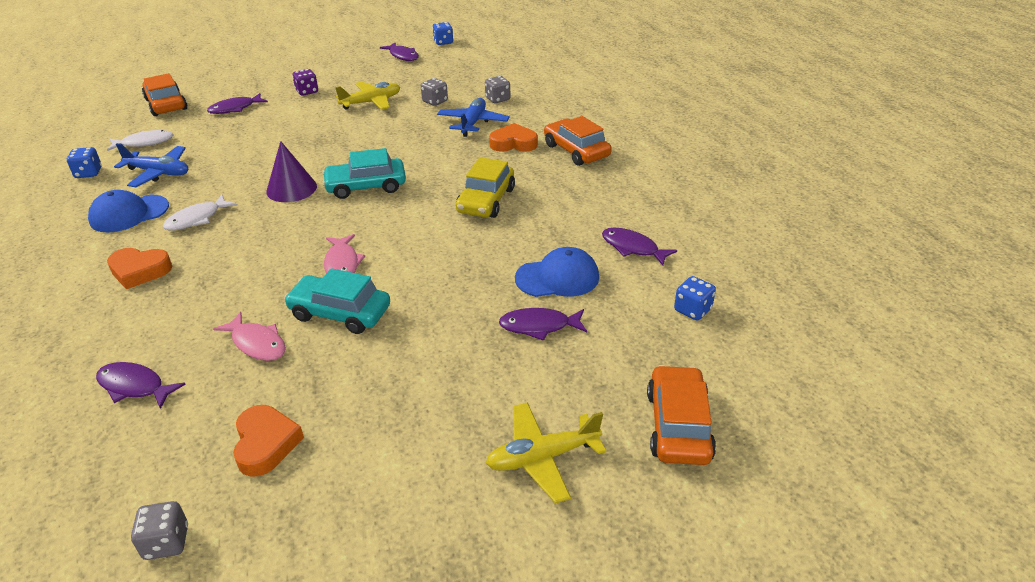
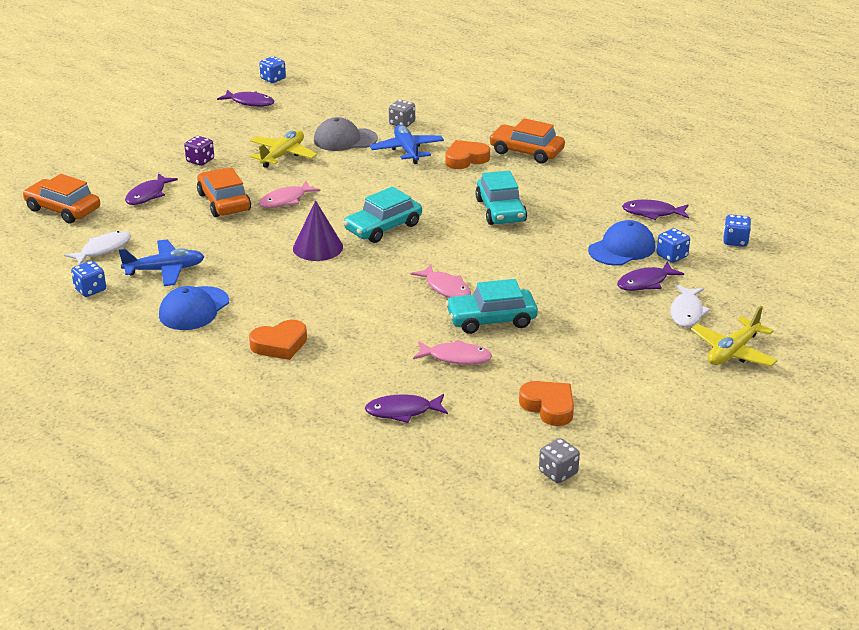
camera: 30 degrees left, 5 degrees down
white fish [163,195,237,231] -> white fish moved to [671,285,710,327]
grey dice [421,78,448,106] -> grey cap [314,117,378,151]
yellow car [456,157,515,218] -> turquoise car [475,171,527,225]
orange car [647,365,716,465] -> orange car moved to [197,168,251,217]
none -> pink fish [259,181,321,208]
none -> blue dice [656,228,690,263]

